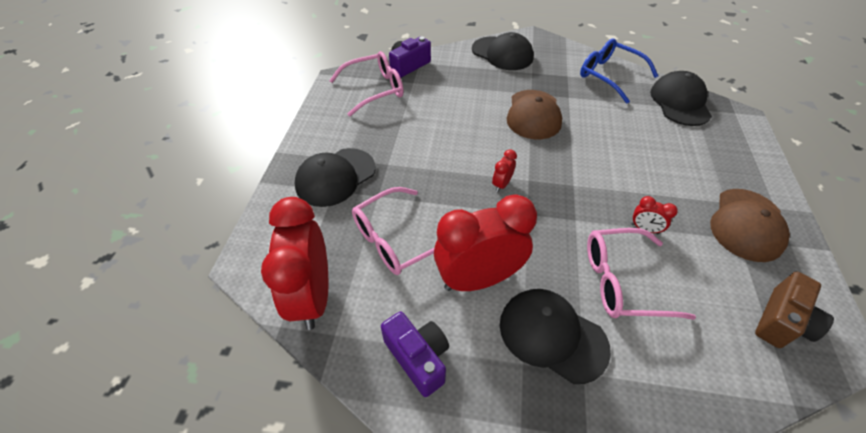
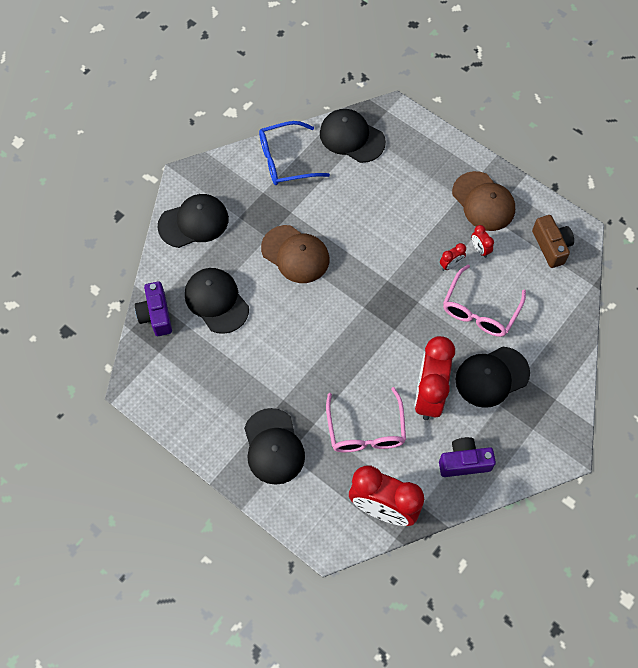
camera: 60 degrees left, 15 degrees up
pink glasses [329,51,404,117] -> none
red clock [492,149,517,192] -> red clock moved to [472,225,494,258]
none -> black cap [185,268,249,334]

